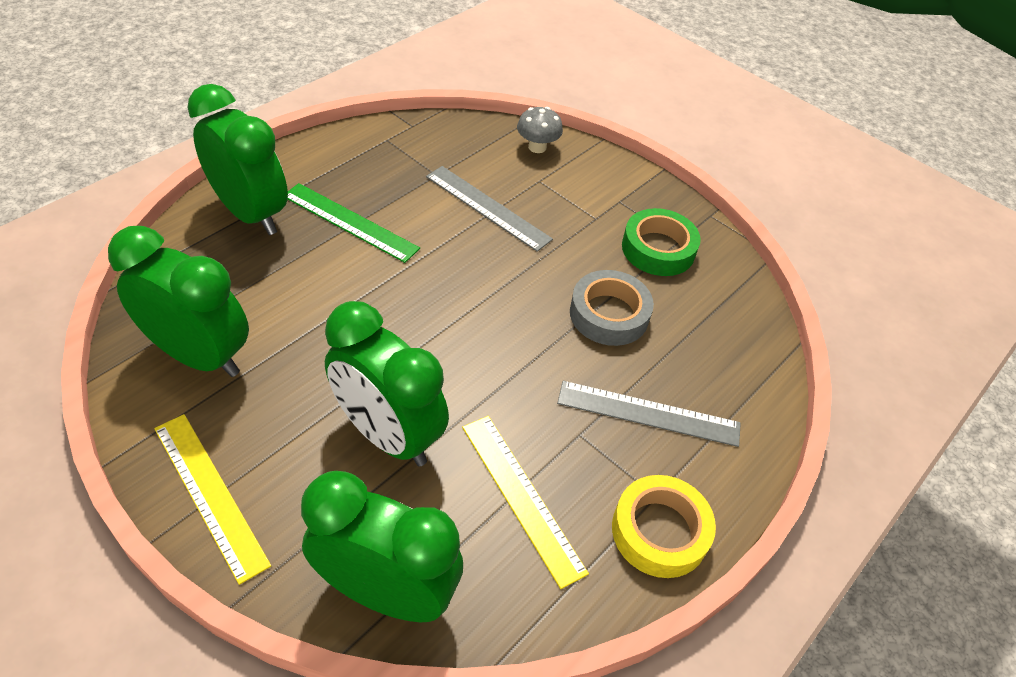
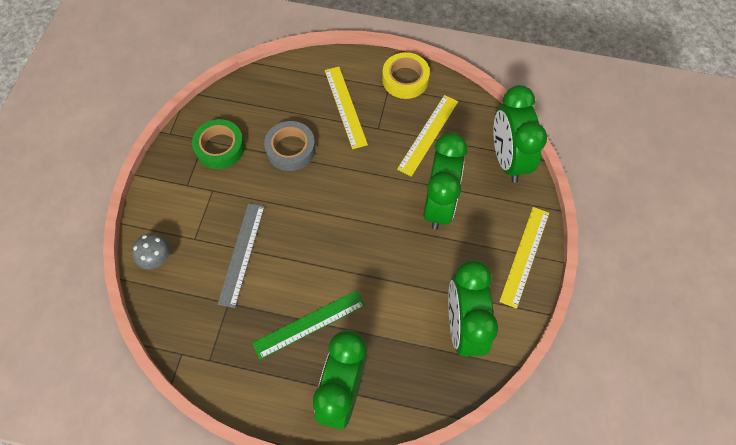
camera: 115 degrees left, 15 degrees up
green ruler [288,183,420,263] -> green ruler turned 60 degrees clockwise [252,290,365,359]
grey ruler [557,381,741,447] -> yellow ruler [325,67,368,149]

